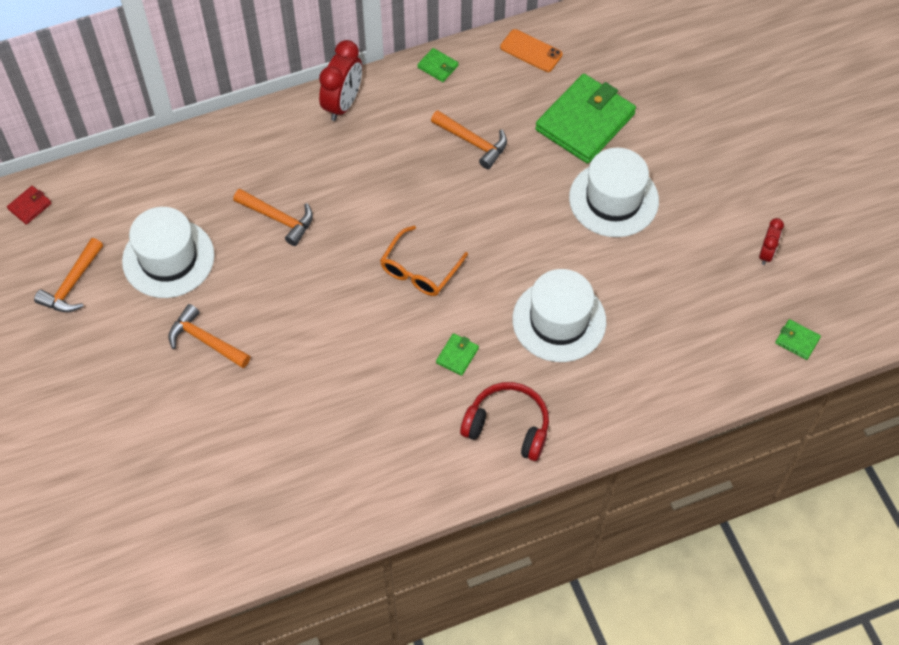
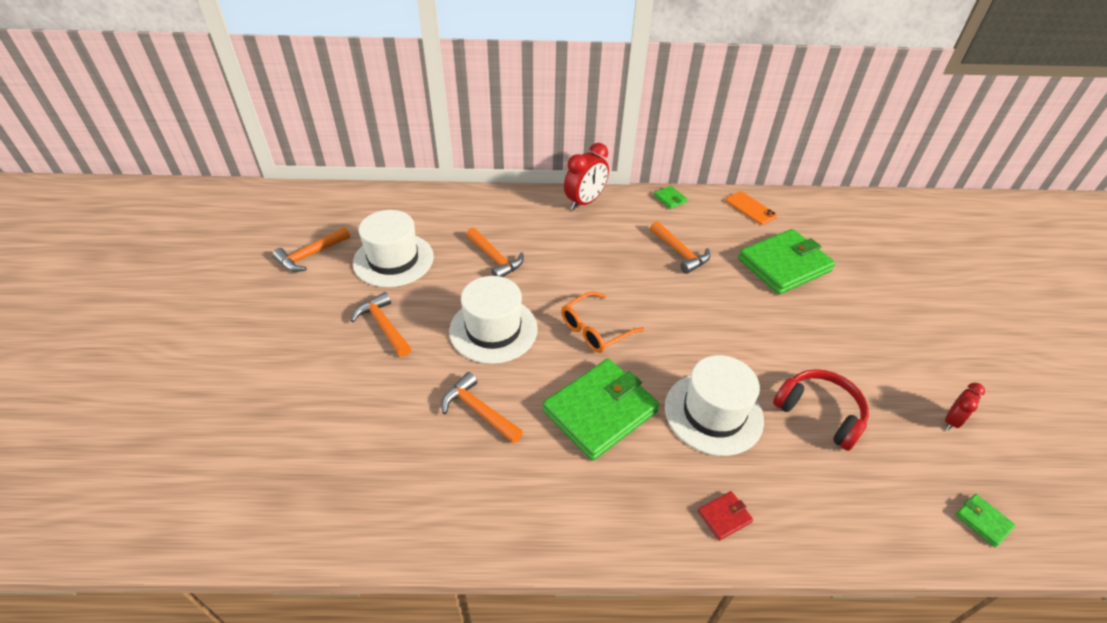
camera: 20 degrees right, 15 degrees down
red wallet [7,186,52,225] -> red wallet moved to [698,491,753,541]
green wallet [436,333,479,376] -> green wallet [543,359,659,461], size x2.44
red headphones [460,382,549,461] -> red headphones moved to [773,369,869,451]
white hat [569,148,659,237] -> white hat moved to [449,276,538,364]
none -> orange hammer [441,372,523,444]

